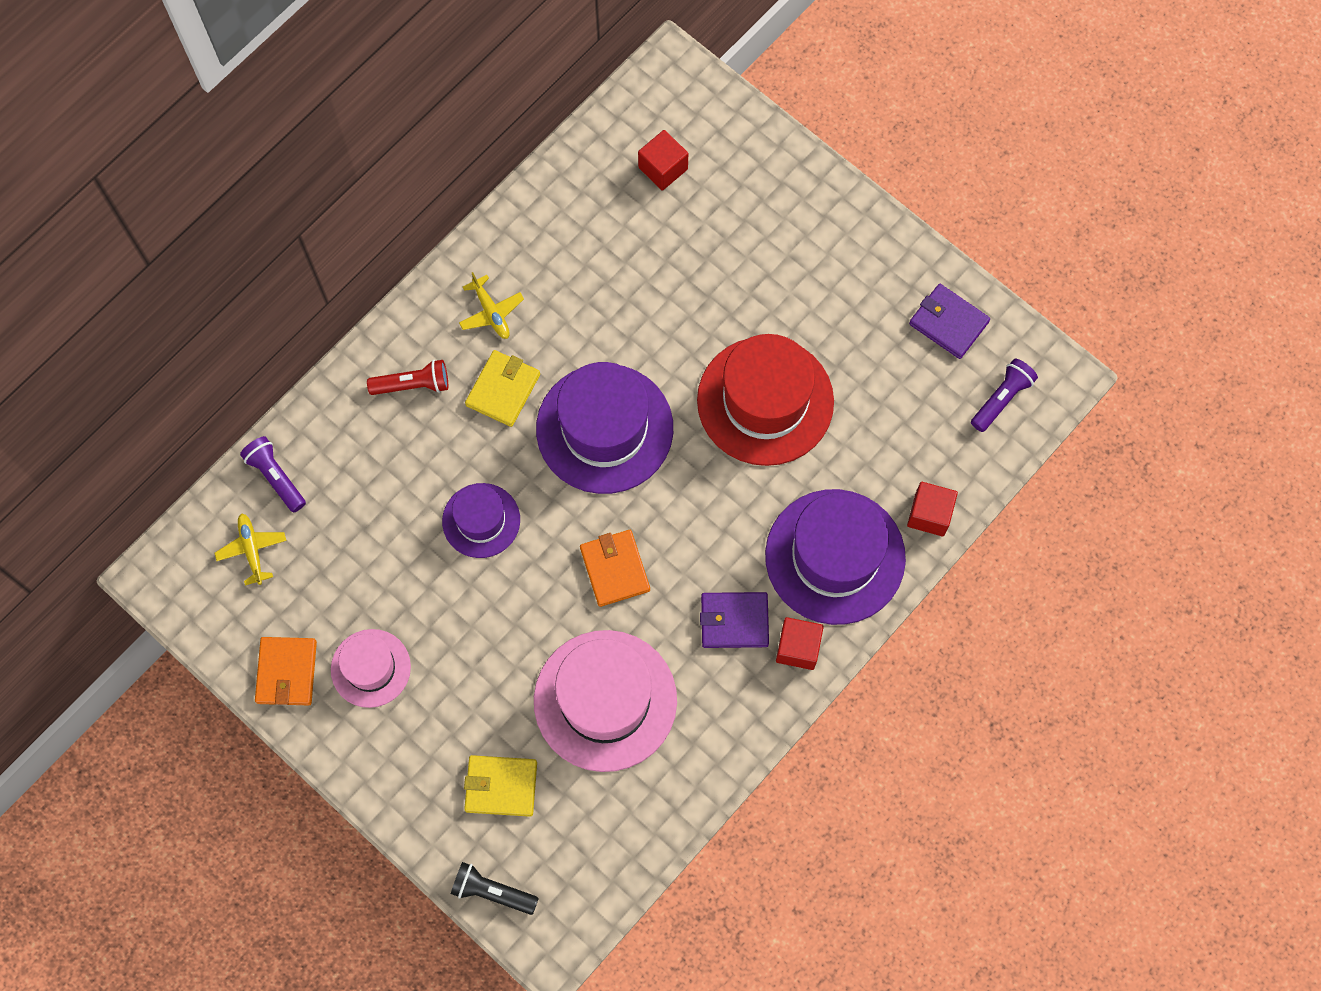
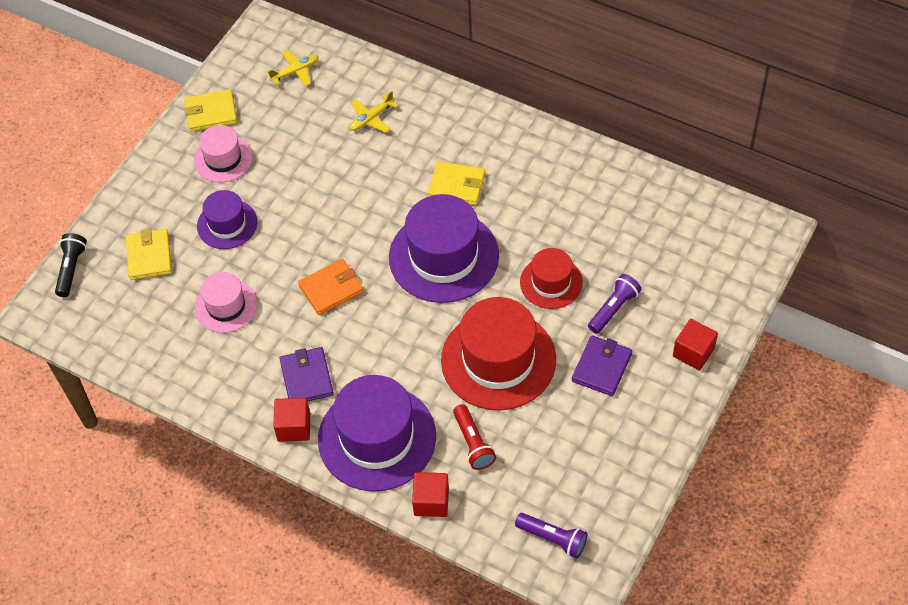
camera: 80 degrees right, 15 degrees down
purple flashlight [240,436,306,513] -> purple flashlight moved to [588,274,641,334]
orange wallet [255,637,317,705] -> yellow wallet [184,89,237,132]
red flashlight [367,360,448,395] -> red flashlight moved to [453,404,496,470]
purple hat [442,483,520,558] -> purple hat moved to [197,190,257,249]
yellow plane [459,272,524,339] -> yellow plane moved to [350,91,398,133]
pink hat [534,630,677,772] -> pink hat [195,272,257,333], size x0.56
red cube [638,130,688,191] -> red cube moved to [673,319,718,371]
purple wallet [909,284,990,359] -> purple wallet moved to [572,335,632,396]
none -> red hat [520,248,583,309]

